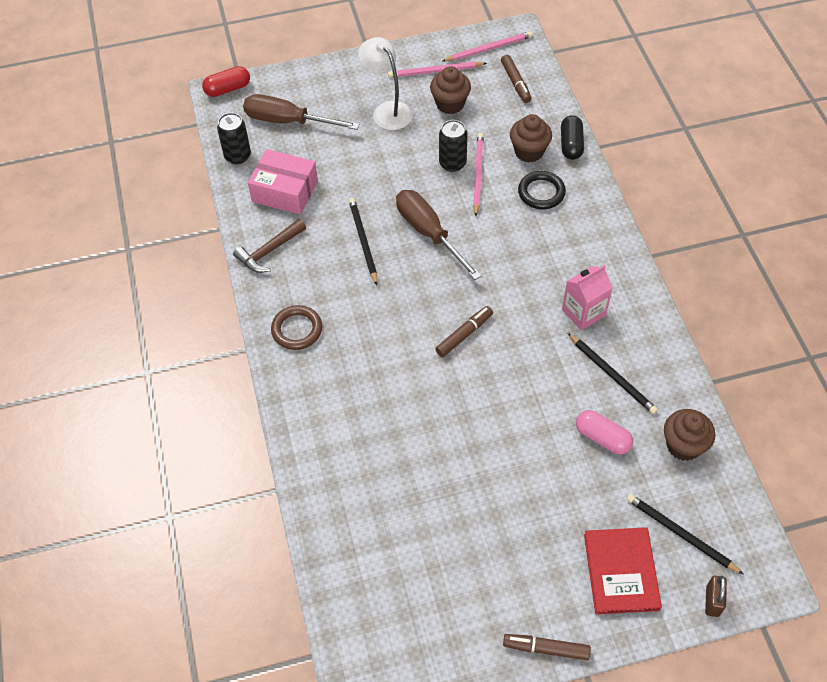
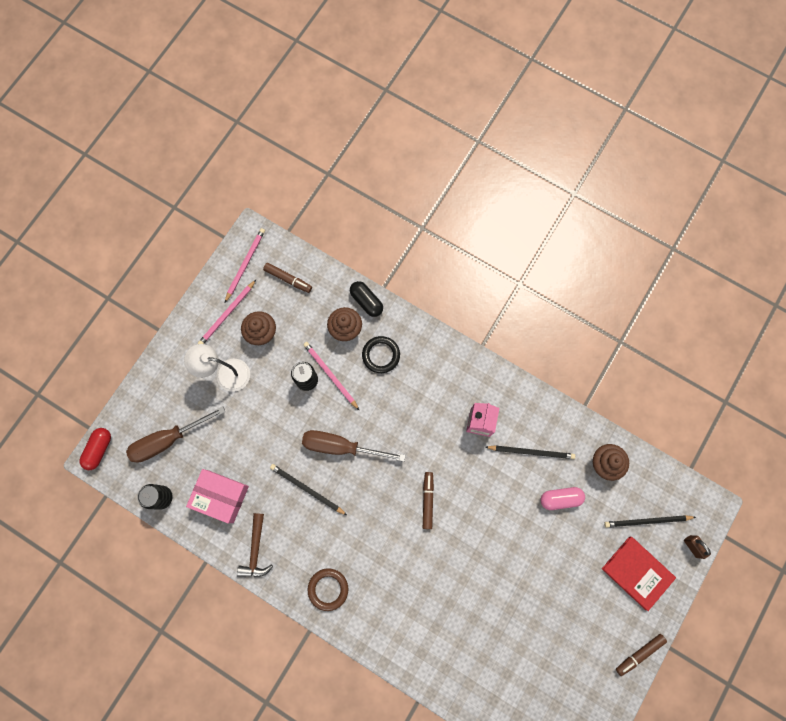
camera: 45 degrees left, 20 degrees up
pink box [248,149,318,215] -> pink box turned 45 degrees clockwise [186,469,249,523]

